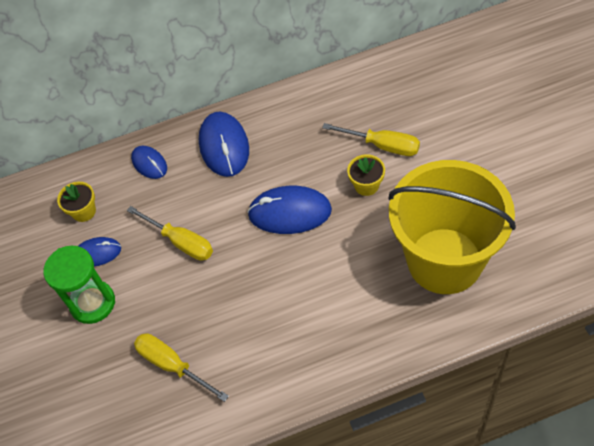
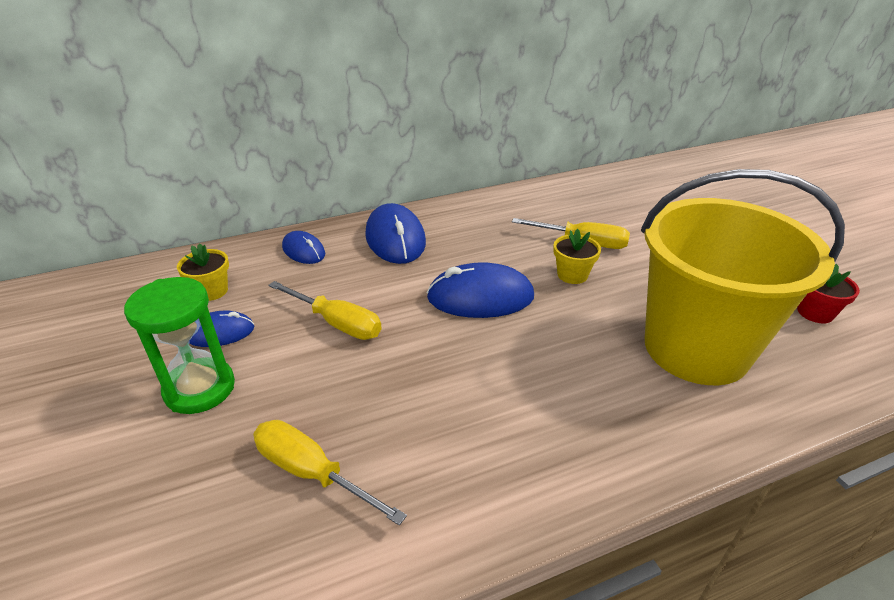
camera: 10 degrees left, 20 degrees down
none -> red flower pot [797,264,860,323]

